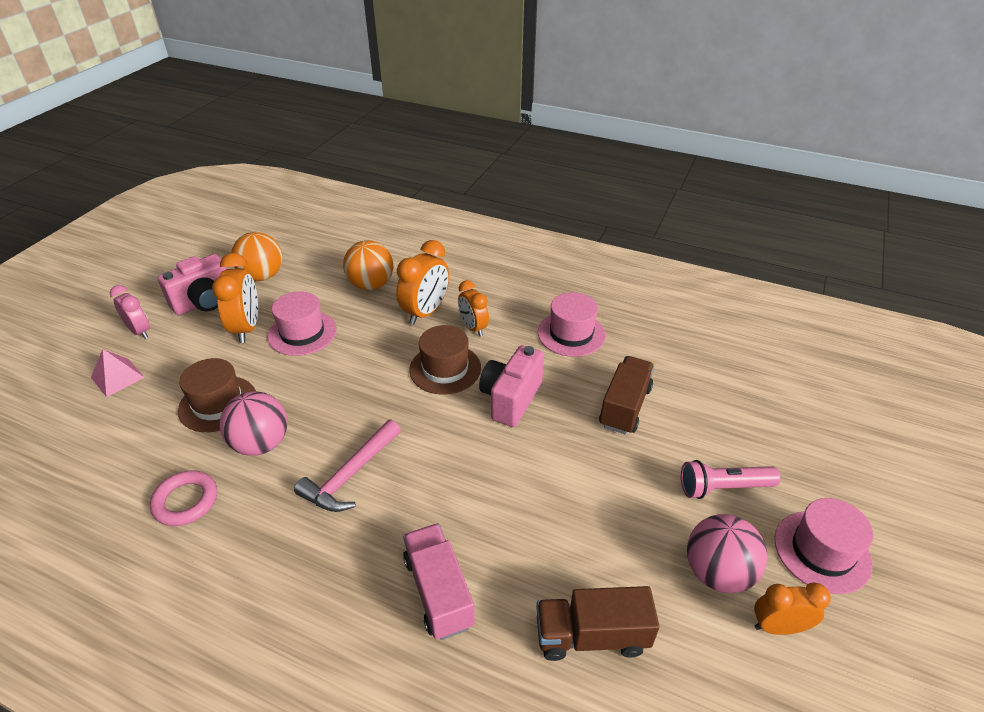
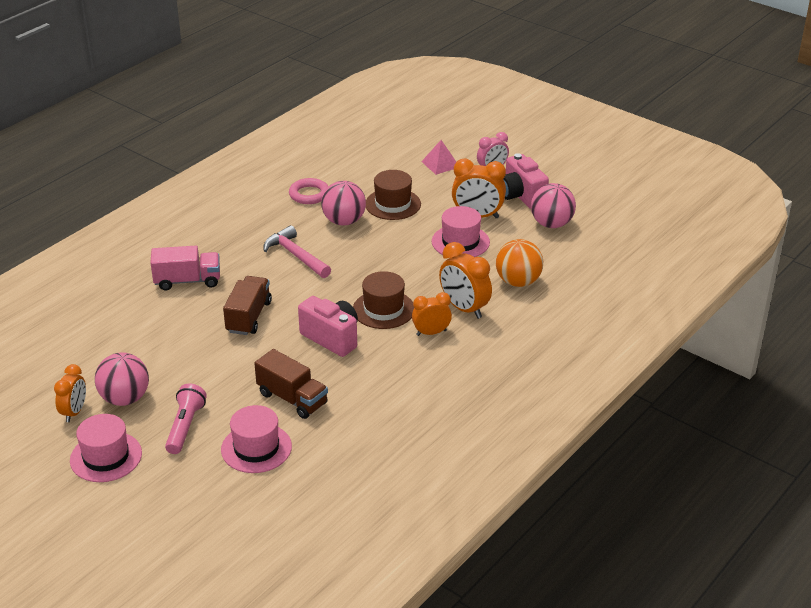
camera: 105 degrees right, 5 degrees down
orange ball [231,232,282,281] -> pink ball [531,183,576,228]
brown truck [536,586,660,661] -> brown truck moved to [223,276,272,335]
pink hat [538,292,606,357] -> pink hat moved to [221,405,292,473]

